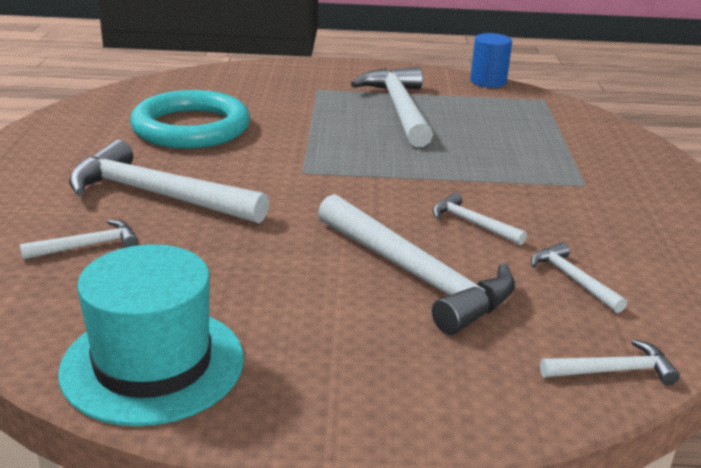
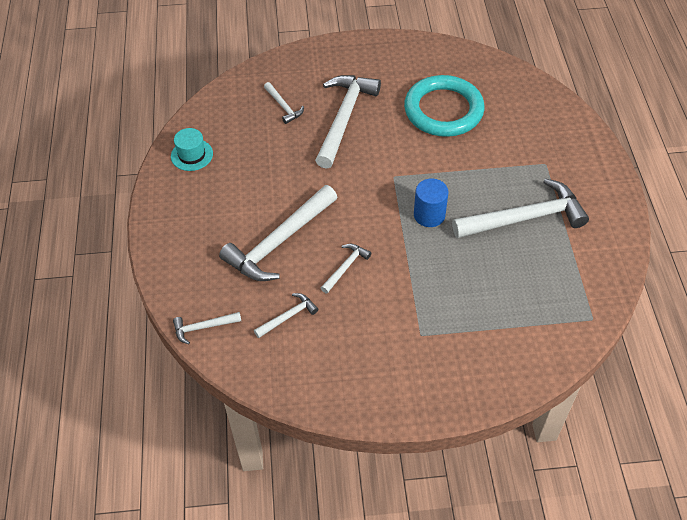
camera: 85 degrees right, 25 degrees up
turquoise hat [58,244,244,426] -> turquoise hat [171,128,213,171], size x0.54
blue cylinder [470,33,512,88] -> blue cylinder moved to [414,179,449,227]
white hammer [540,339,680,385] -> white hammer turned 90 degrees clockwise [173,312,241,344]

